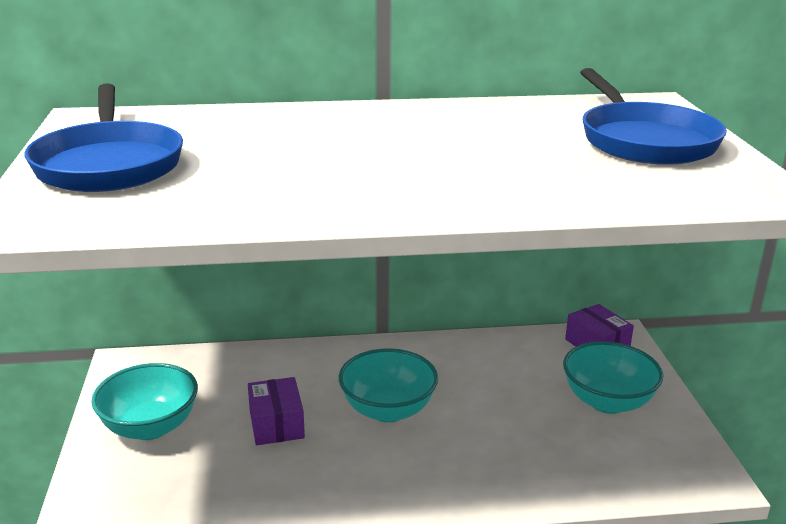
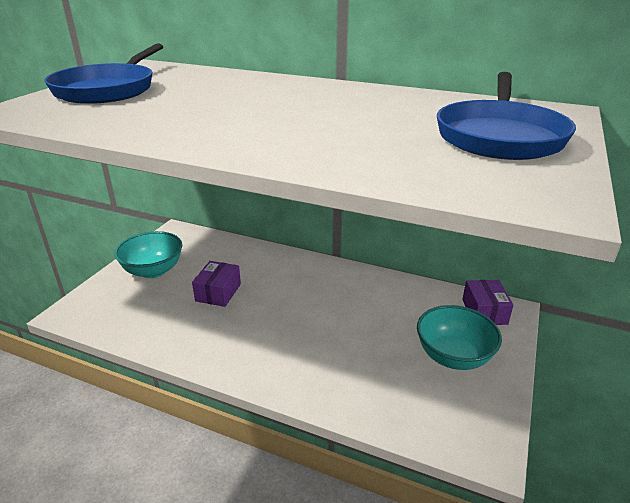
camera: 30 degrees right, 5 degrees up
turquoise bowl [339,348,438,422] -> none

